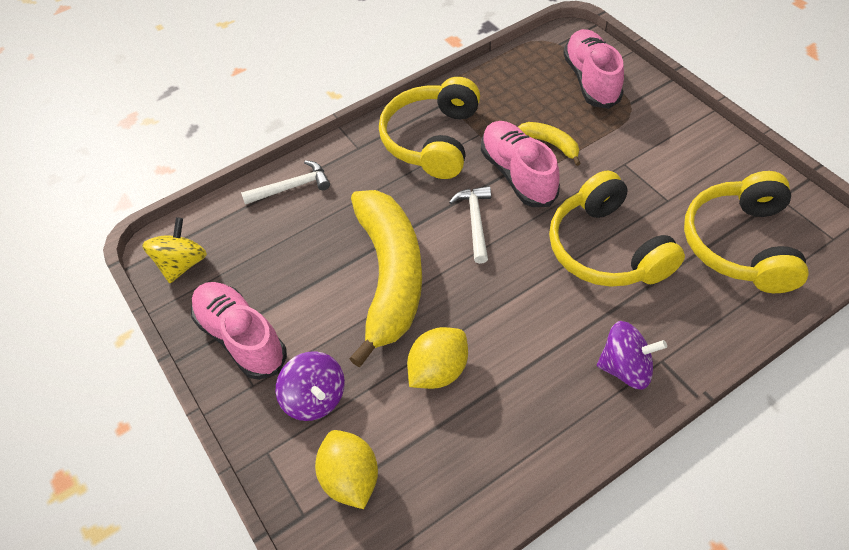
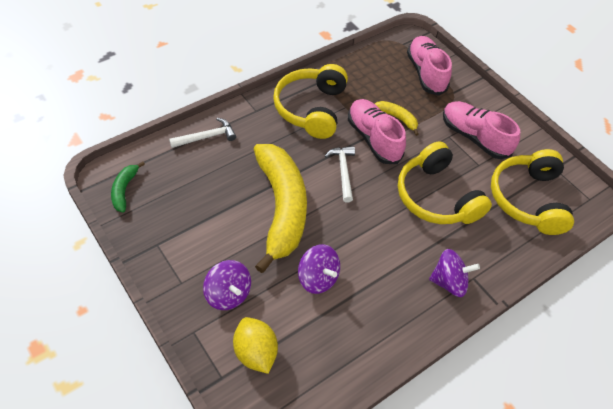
camera: 10 degrees left, 0 degrees up
yellow spinning top [142,217,207,283] -> green banana [111,161,145,212]
pink shoe [191,282,287,380] -> pink shoe moved to [443,101,520,159]
yellow lemon [407,327,468,389] -> purple spinning top [298,244,340,294]

